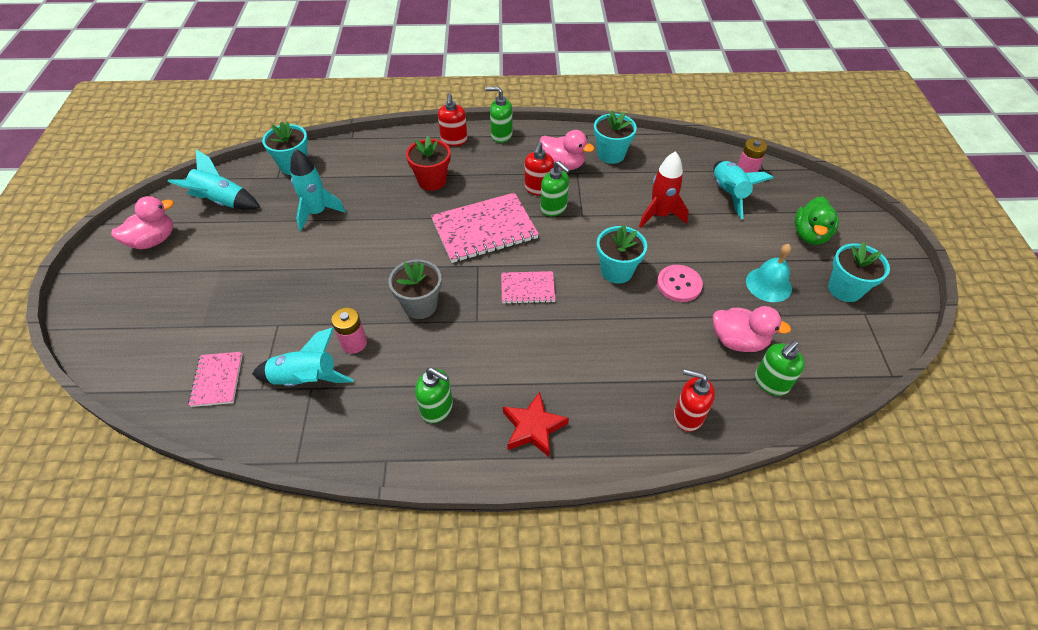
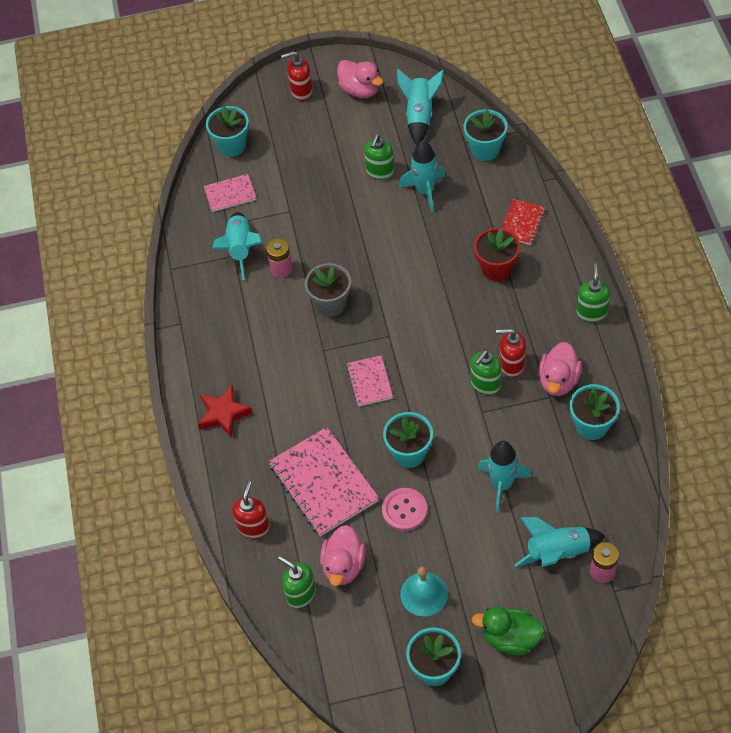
camera: 85 degrees right, 5 degrees up
green soap dispenser [415,367,453,423] -> green soap dispenser moved to [364,134,394,180]
pink notebook [431,193,539,263] -> pink notebook moved to [268,427,379,536]
red soap dispenser [438,93,467,146] -> red soap dispenser moved to [281,51,313,101]
red rocket [639,151,689,228] -> turquoise rocket [478,441,531,513]
none -> turquoise flower pot [206,106,249,157]
none -> red notebook [502,199,546,245]

